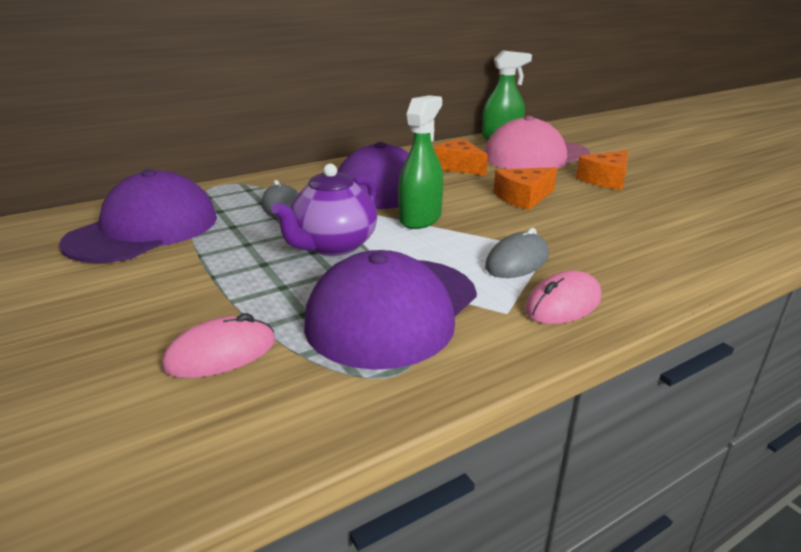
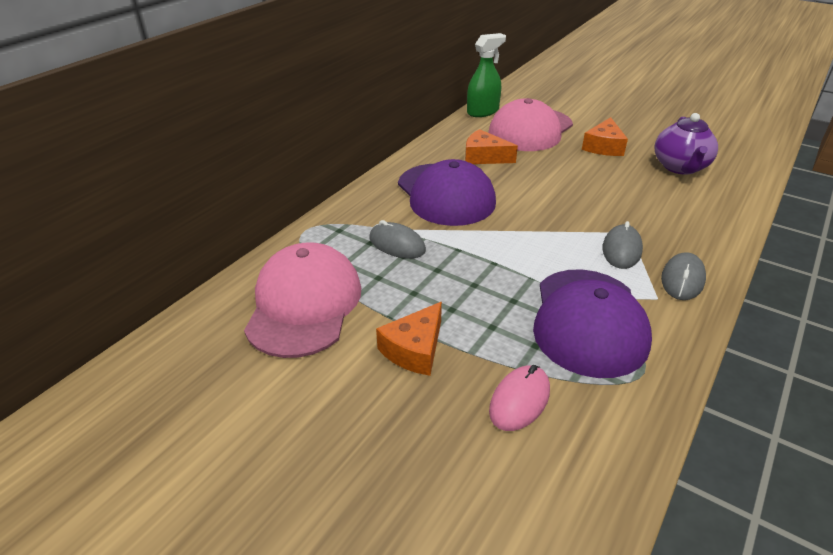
camera: 25 degrees left, 10 degrees up
purple cap [59,169,217,263] -> pink cap [244,243,361,358]
purple teapot [271,164,377,256] -> purple teapot moved to [654,113,718,175]
green spray bottle [398,95,443,229] -> none
orange cheese [493,167,557,210] -> orange cheese moved to [376,302,442,376]
pink mouse [525,271,601,324] -> grey mouse [661,252,706,300]

